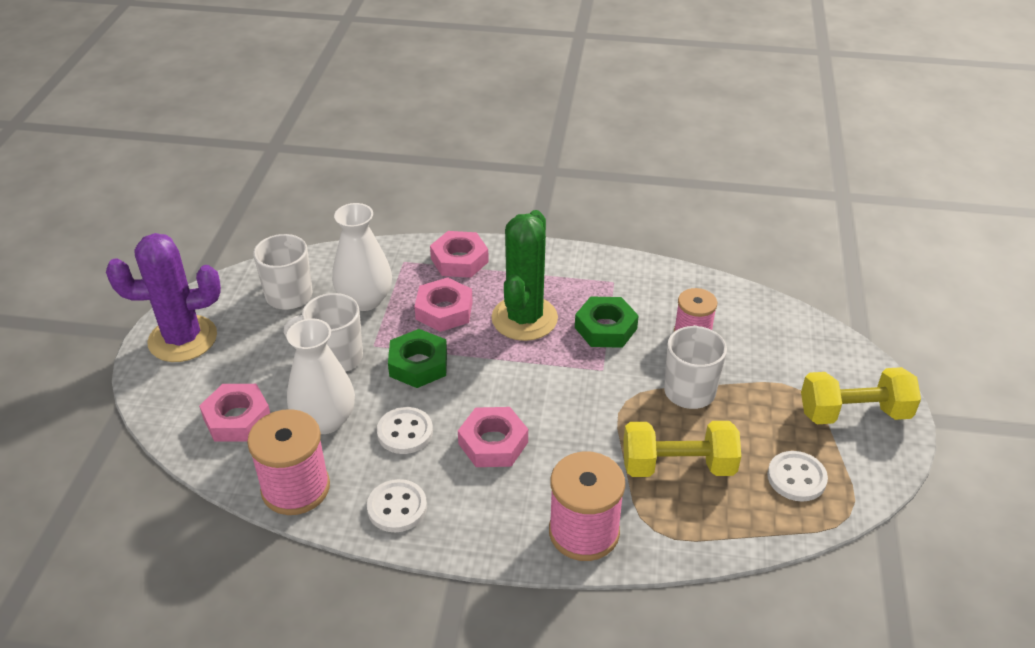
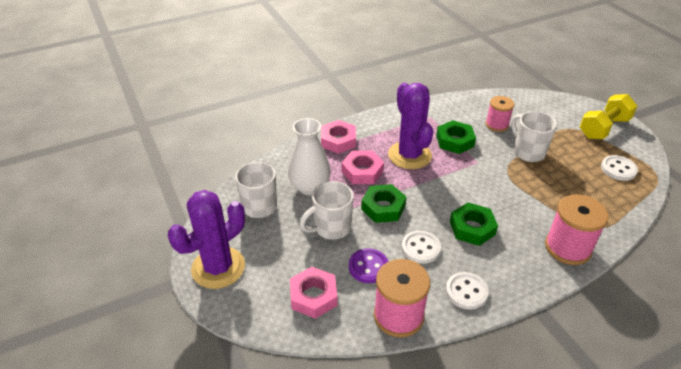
camera: 35 degrees left, 0 degrees up
white vase [287,318,355,434] -> purple button [349,248,388,283]
pink nut [458,407,528,467] -> green nut [450,203,498,246]
green cactus [491,210,558,341] -> purple cactus [388,83,433,169]
yellow dumbbell [623,421,741,477] -> none

